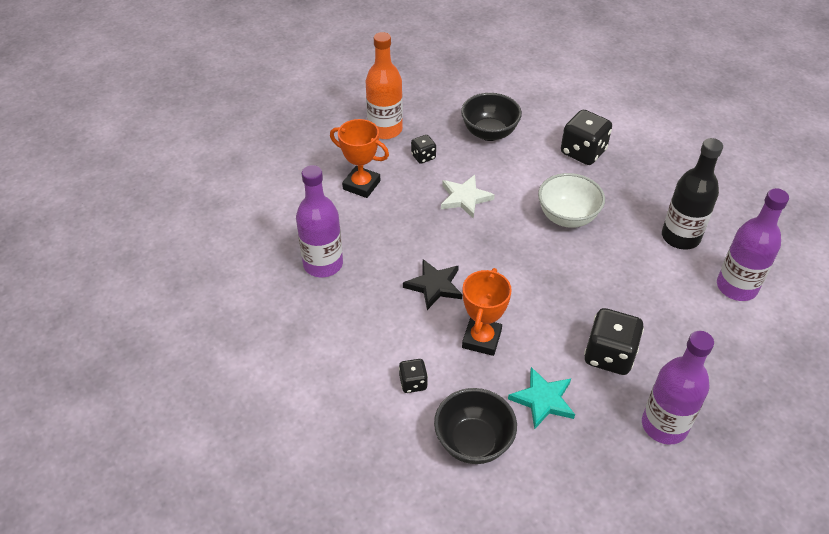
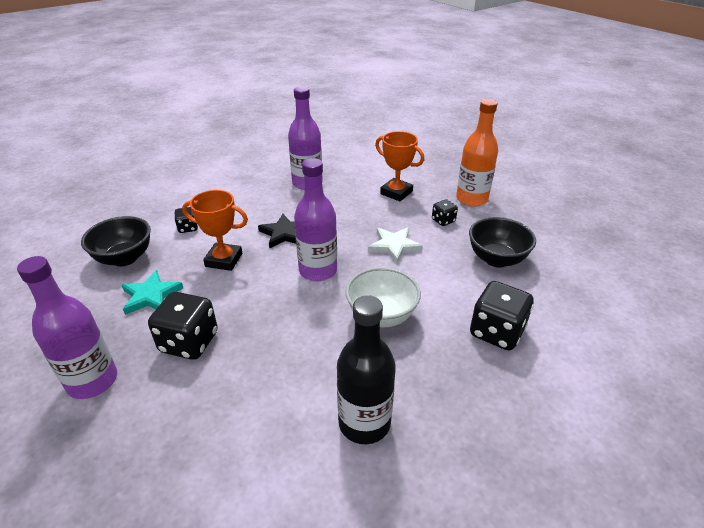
camera: 85 degrees right, 10 degrees down
orange trophy [330,119,389,198] -> orange trophy turned 75 degrees counterclockwise [375,131,424,201]
purple bottle [717,188,789,301] -> purple bottle moved to [294,158,337,281]

